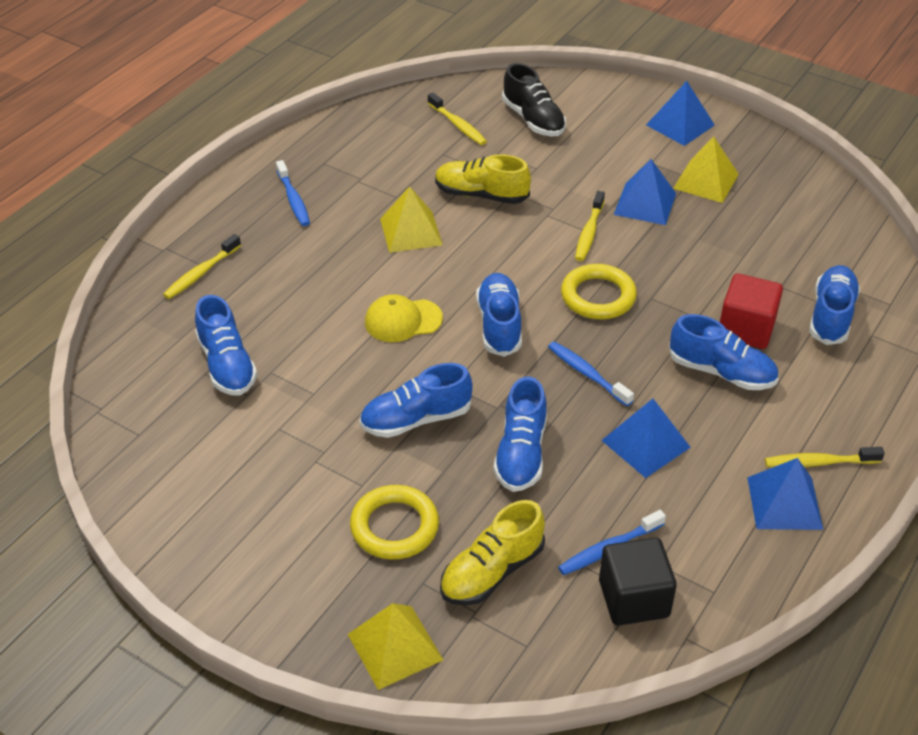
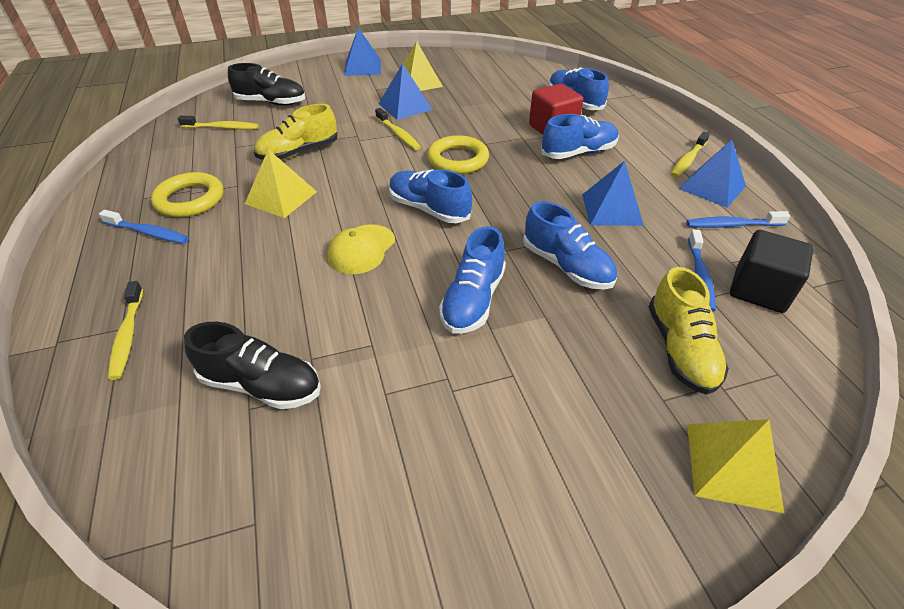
camera: 50 degrees left, 0 degrees up
blue shoe [195,295,257,396] -> black shoe [184,322,321,409]
yellow ring [350,485,439,560] -> yellow ring moved to [151,172,223,217]
blue toothbrush [548,341,634,406] -> blue toothbrush moved to [686,211,790,228]

